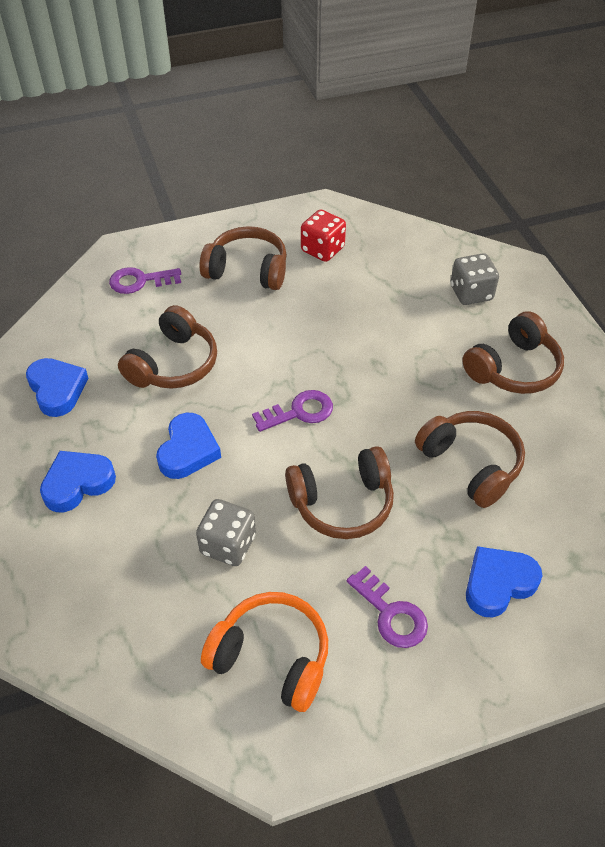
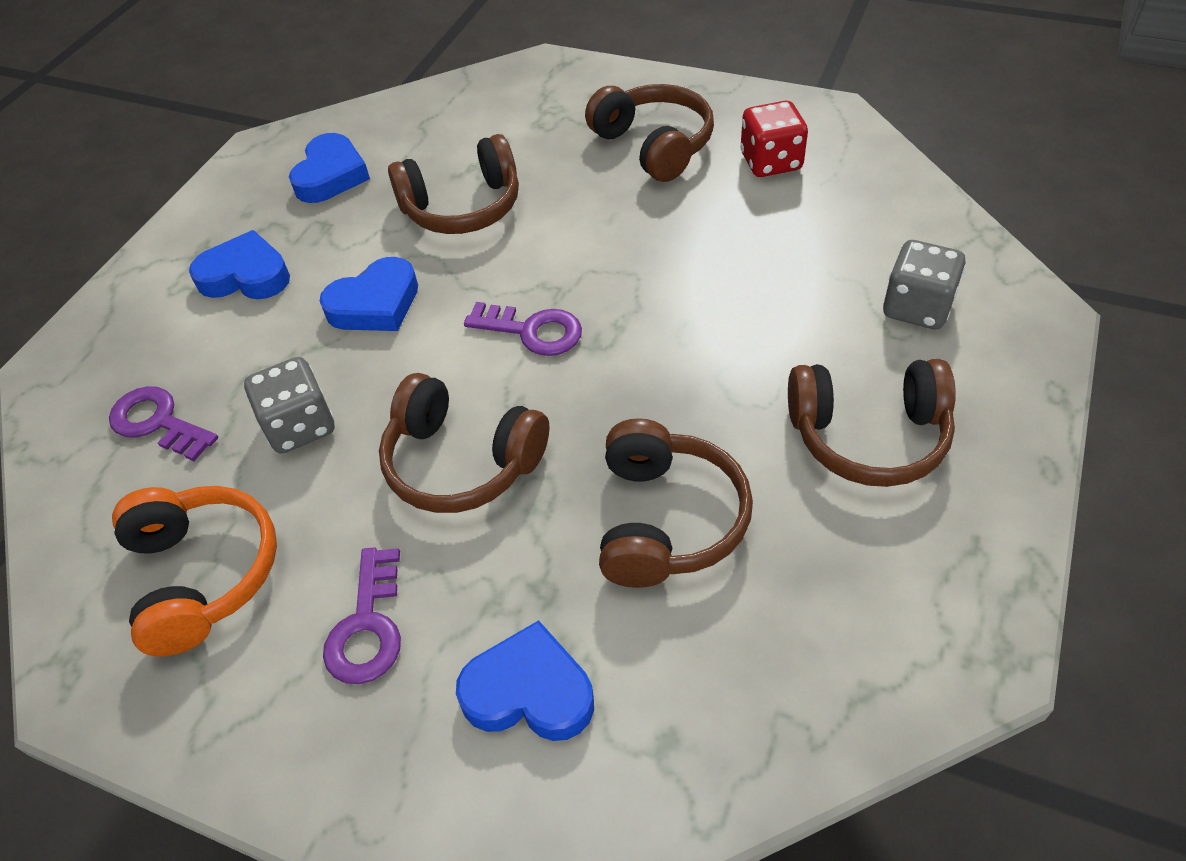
camera: 45 degrees right, 0 degrees up
purple key [109,267,181,294] -> purple key moved to [109,386,218,461]

